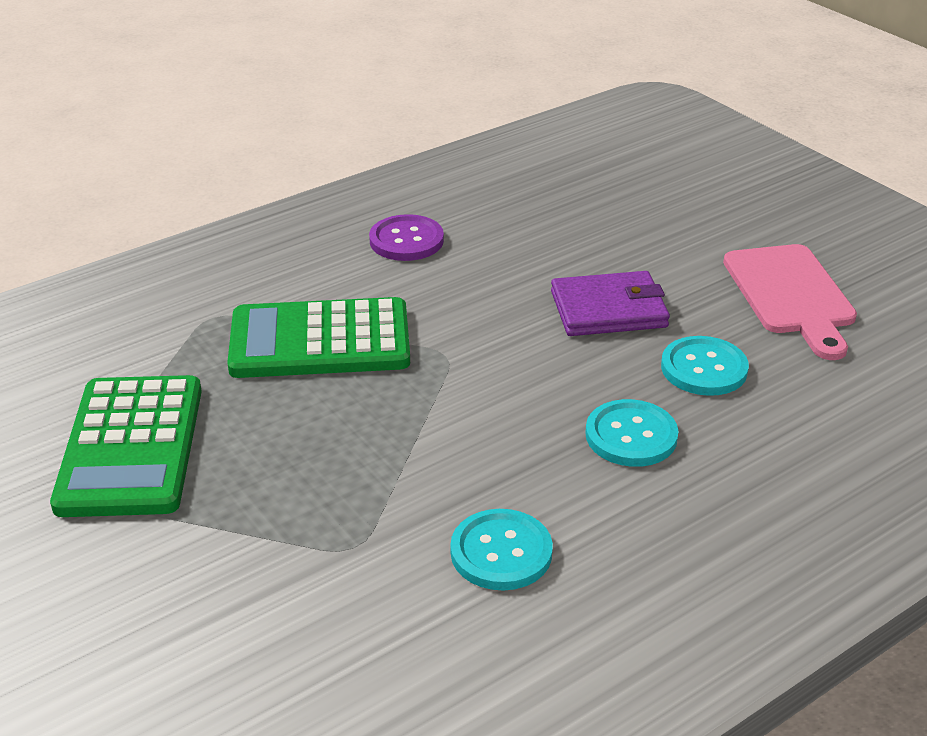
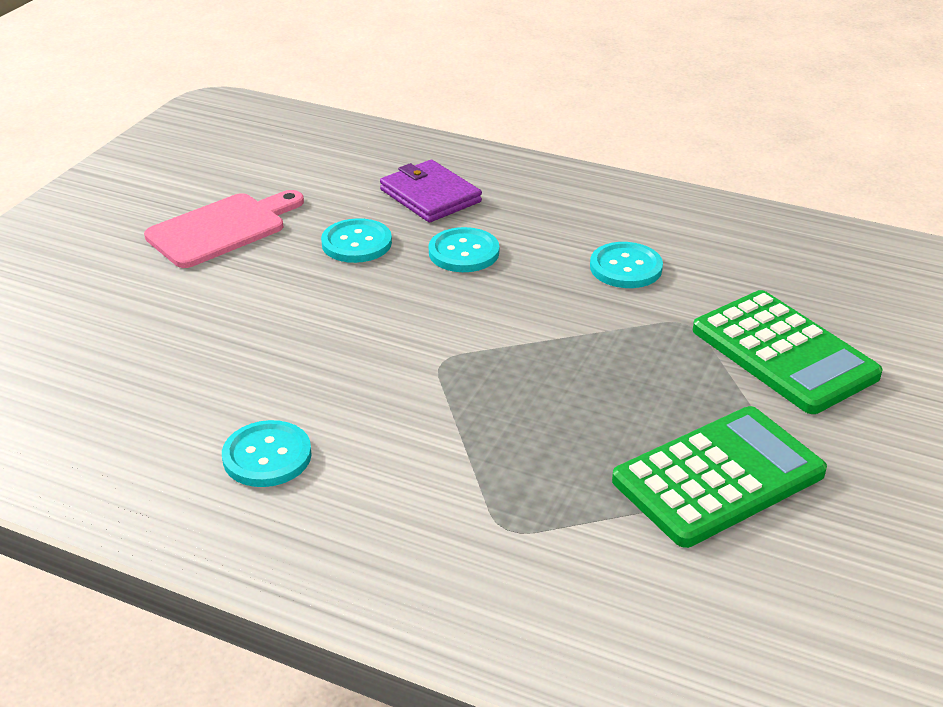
camera: 120 degrees left, 0 degrees up
green calculator [227,297,410,378] -> green calculator moved to [693,290,883,414]
purple button [369,214,444,261] -> turquoise button [222,420,312,487]
purple wallet [551,271,670,336] -> purple wallet moved to [380,160,482,222]

